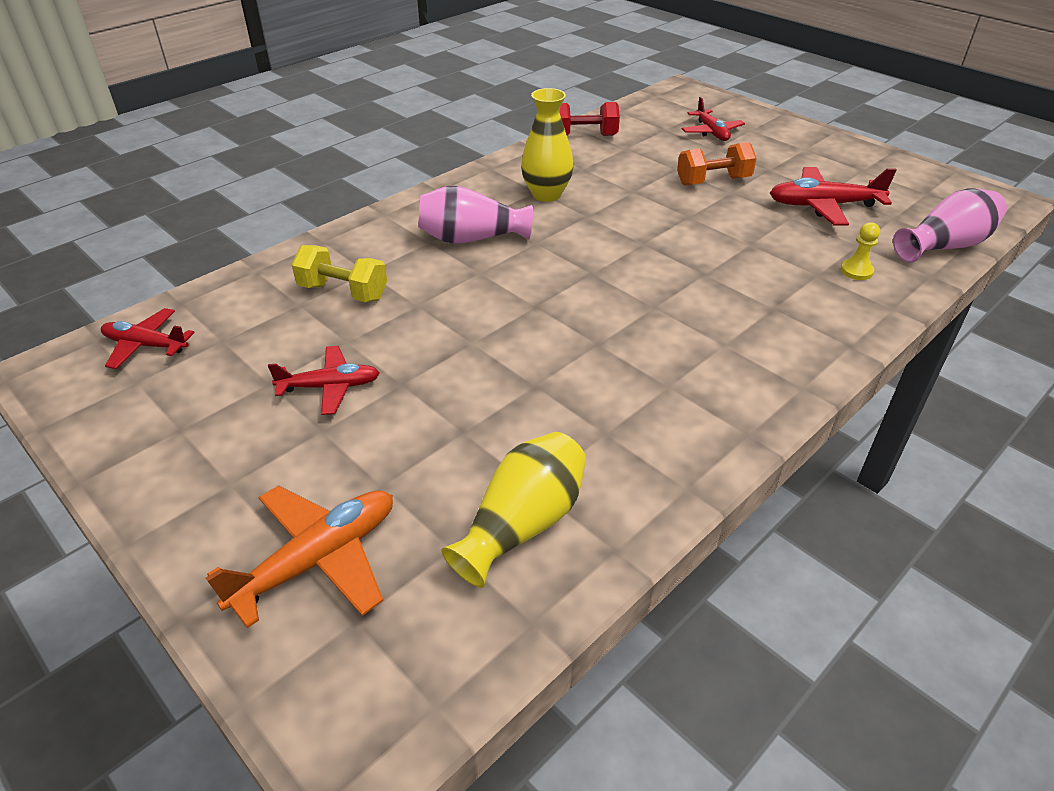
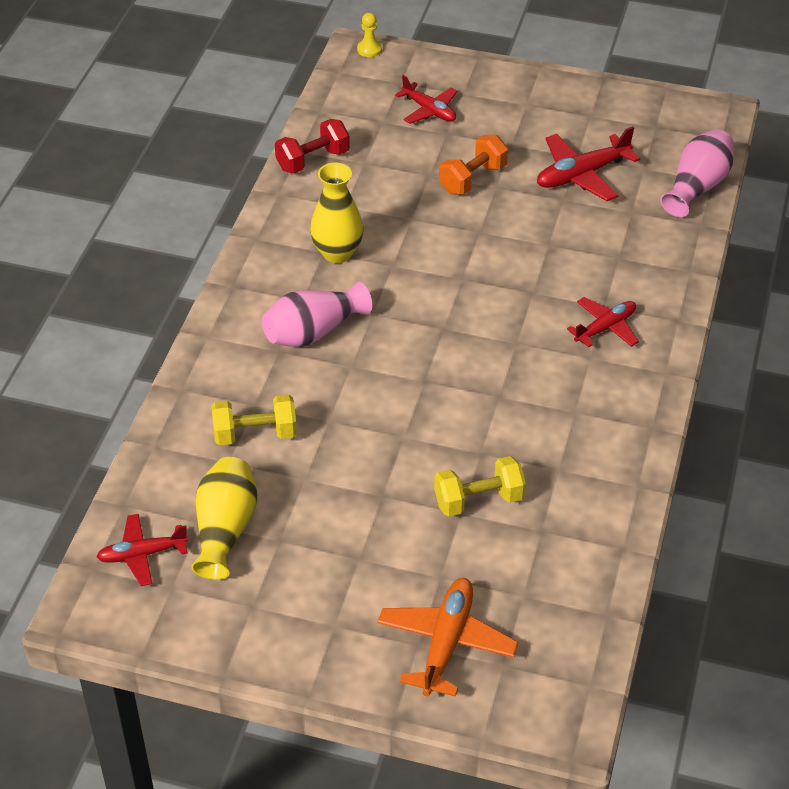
camera: 30 degrees left, 5 degrees up
red plane [268,346,380,415] -> red plane moved to [567,297,639,347]
yellow vase [441,432,586,588] -> yellow vase moved to [191,457,257,580]
yellow pawn [841,222,880,280] -> yellow pawn moved to [357,13,382,57]
none -> yellow dumbbell [434,456,526,517]

